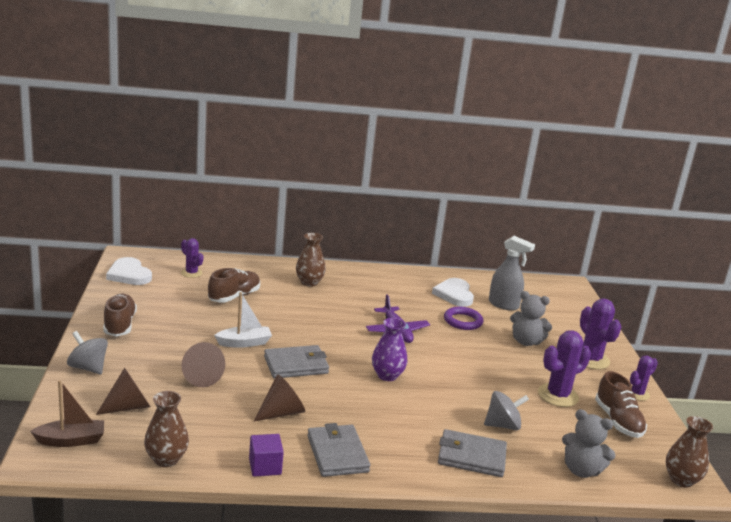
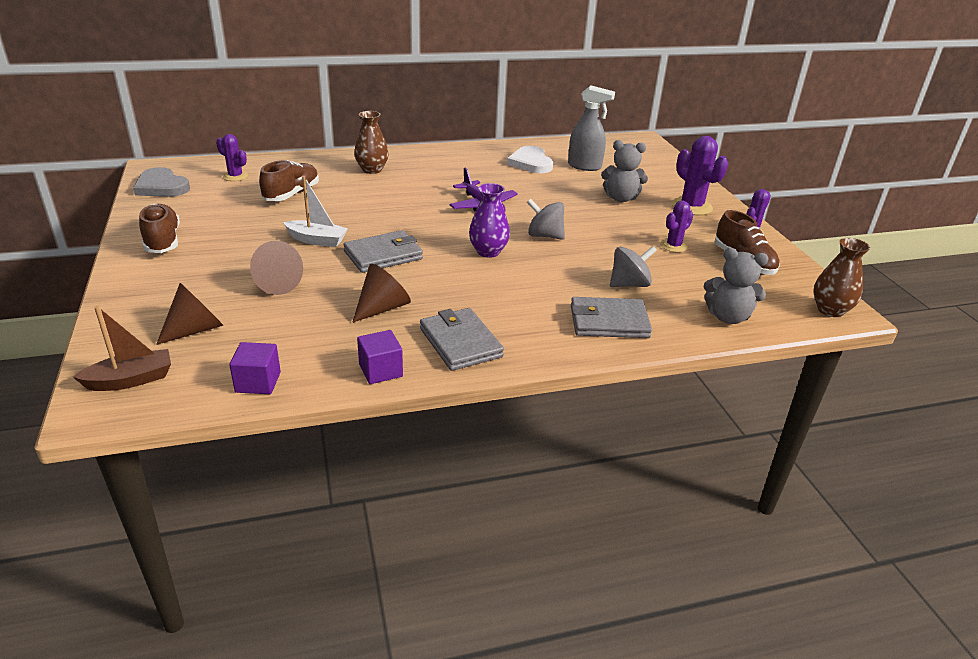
camera: 10 degrees left, 10 degrees up
grey spinning top [67,331,108,374] -> grey spinning top moved to [527,199,565,240]
white heart [106,257,152,285] -> grey heart [133,167,190,197]
brown vase [144,391,189,467] -> purple cube [229,342,281,394]
white boat [214,292,272,348] -> white boat turned 45 degrees clockwise [283,176,348,247]
purple ring [444,307,483,330] -> none
purple cactus [538,330,591,407] -> purple cactus [660,201,693,252], size x0.61

